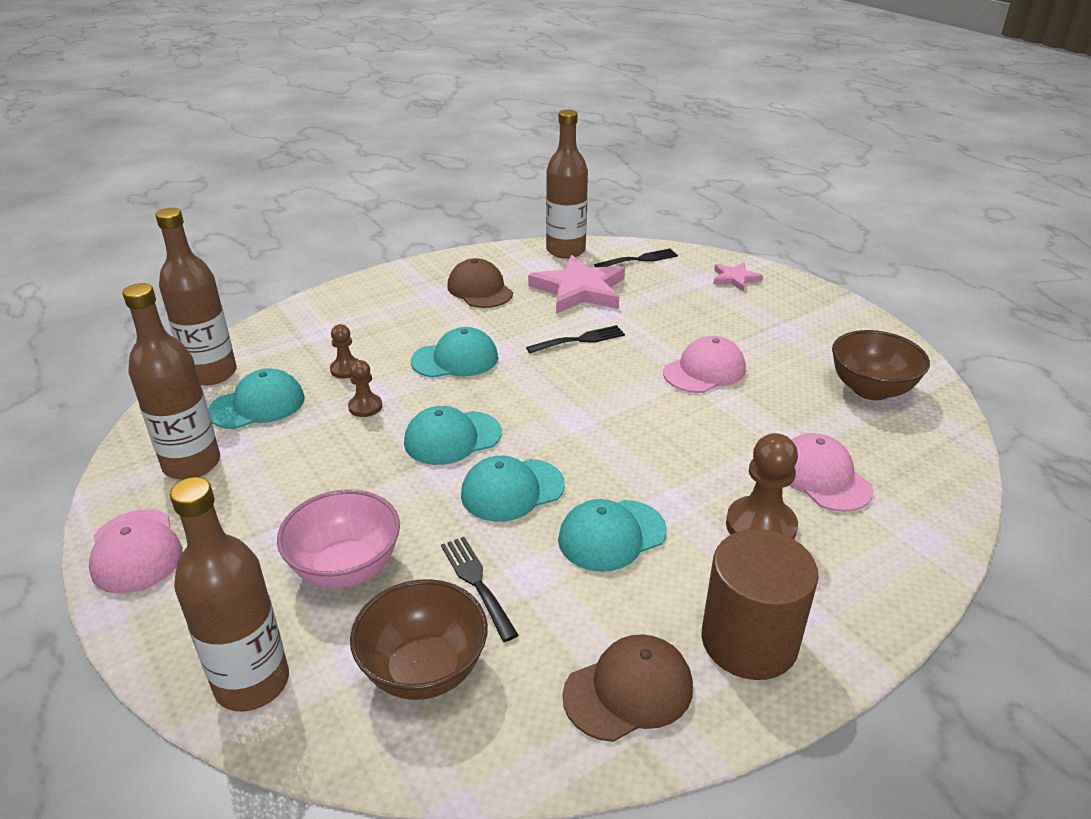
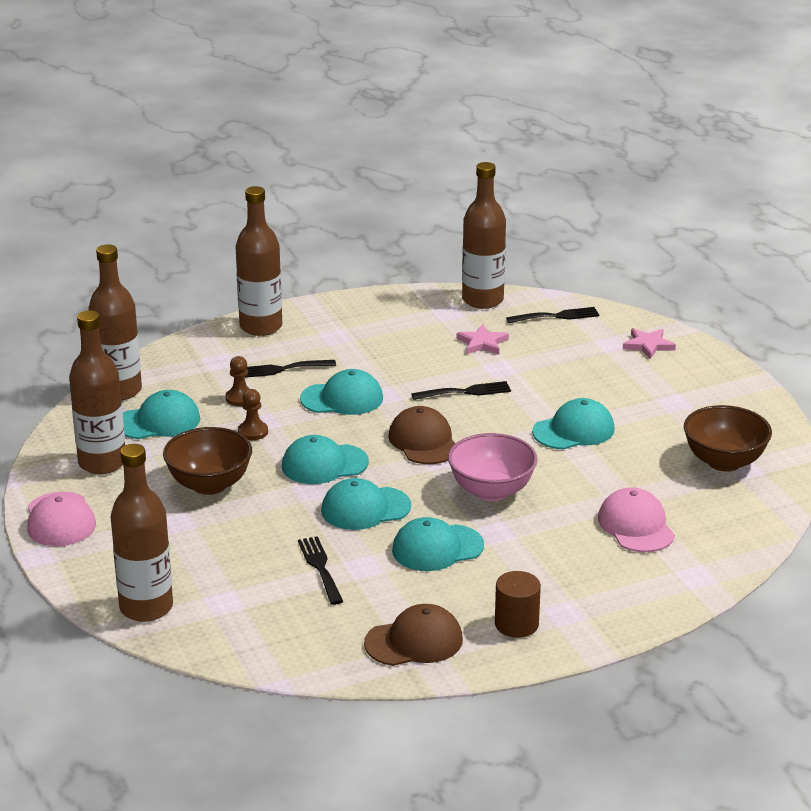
camera: 10 degrees right, 5 degrees down
pink bowl [277,489,400,588] -> pink bowl moved to [448,433,538,501]
brown bowl [350,579,488,700] -> brown bowl moved to [163,427,252,495]
brown cap [447,258,513,308] -> brown cap moved to [388,406,455,464]
pink star [528,255,625,314] -> pink star [456,324,509,354], size x0.52
pink cap [663,336,746,393] -> turquoise cap [532,398,615,450]
brown cylinder [701,529,819,680] -> brown cylinder [495,571,541,638], size x0.60
brown pawn [726,433,798,539] -> none
none -> brown bottle [236,186,282,336]
none -> black fork [245,360,336,378]

